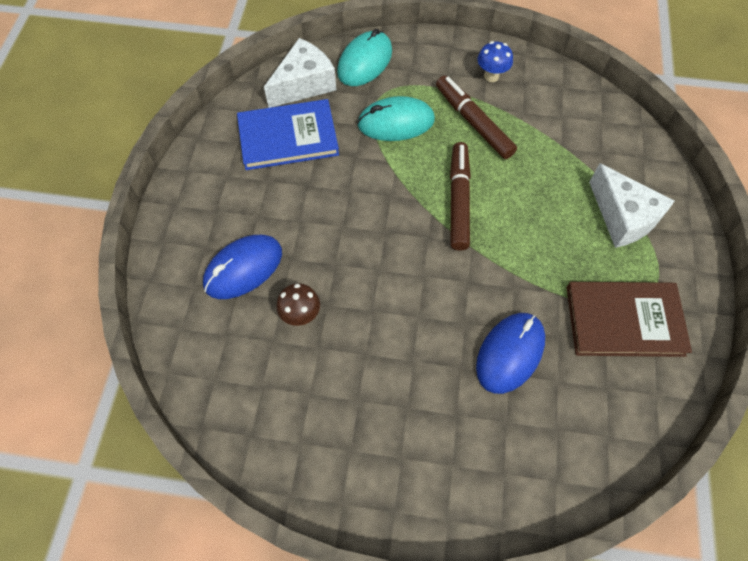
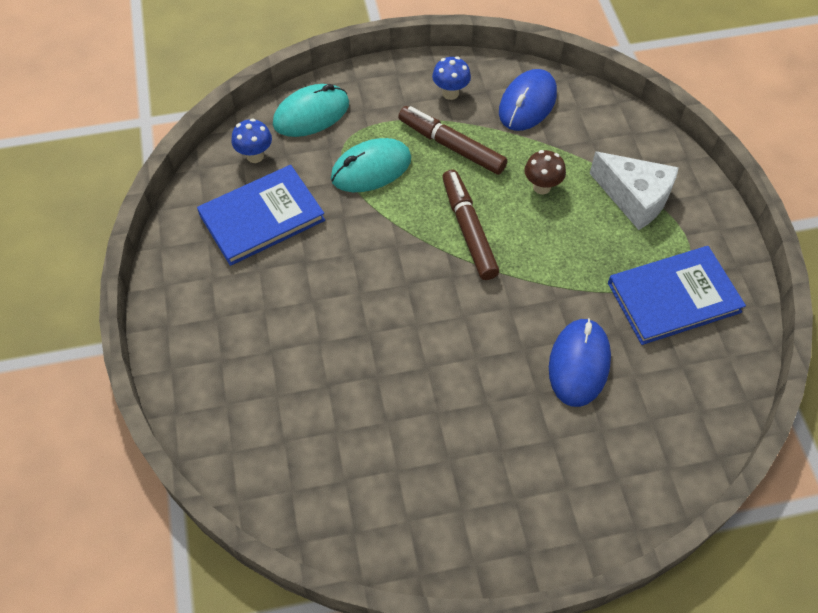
camera: 20 degrees left, 5 degrees down
blue mouse [203,235,282,299] -> blue mouse moved to [499,69,557,131]
white cheese [264,38,336,108] -> blue mushroom [231,118,272,163]
brown mushroom [276,283,320,326] -> brown mushroom moved to [524,150,566,195]
turquoise mouse [337,29,392,86] -> turquoise mouse turned 45 degrees clockwise [273,84,349,137]
brown book [567,282,692,357] -> blue book [608,246,746,345]

